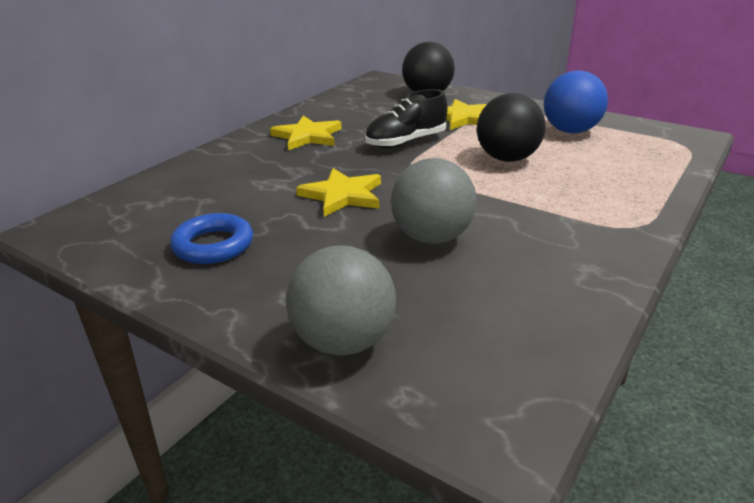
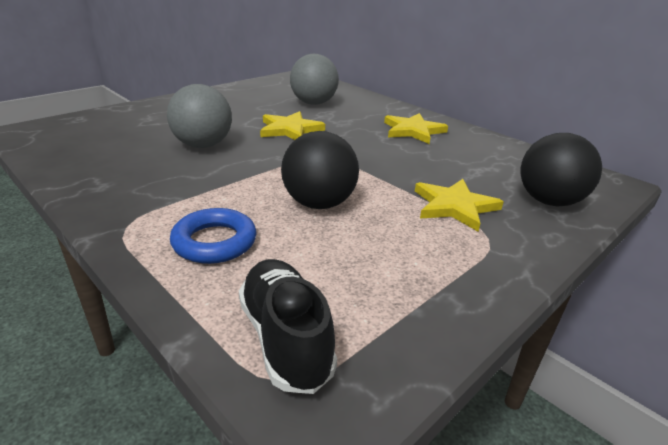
camera: 100 degrees right, 0 degrees up
blue ring [170,213,253,264] -> blue ring moved to [170,208,256,264]
grey ball [286,245,396,356] -> grey ball moved to [290,54,339,105]
black shoe [365,89,447,148] -> black shoe moved to [239,259,337,394]
blue ball [544,70,608,133] -> none

